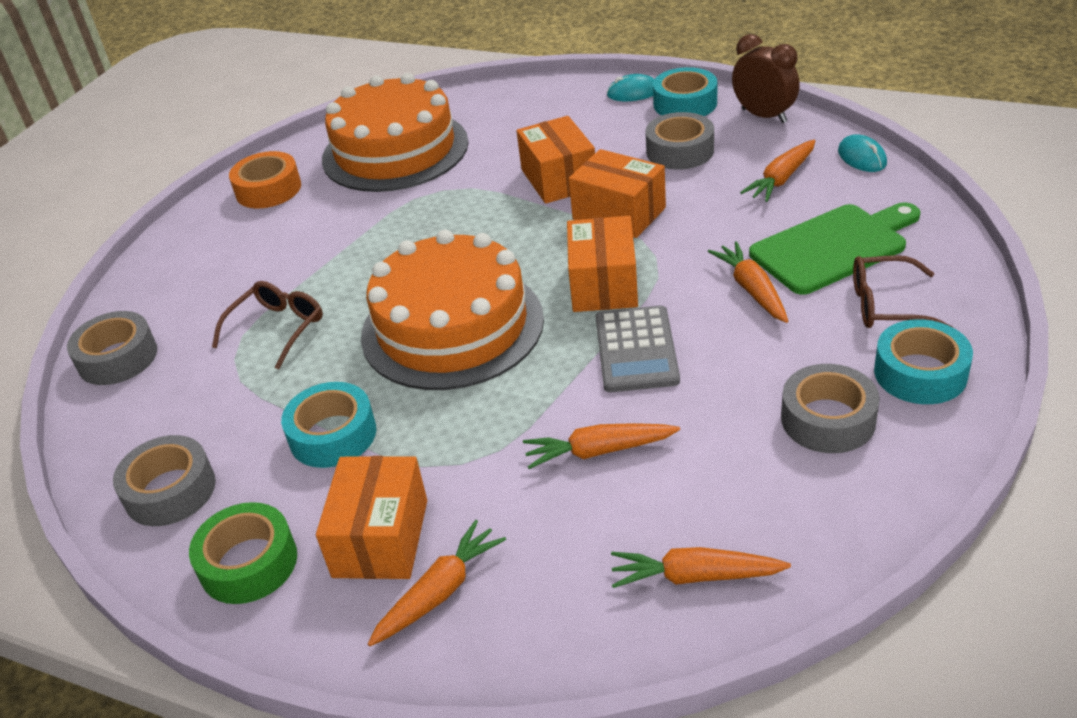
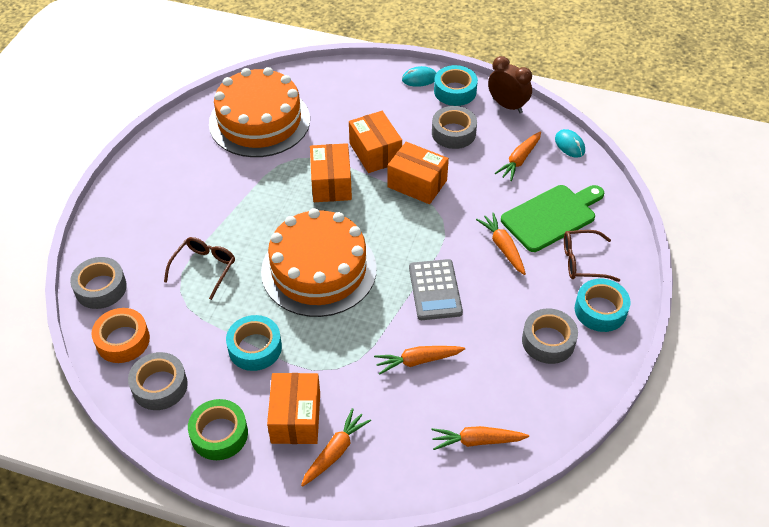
camera: 10 degrees left, 10 degrees up
orange tape [229,151,301,208] -> orange tape moved to [91,308,150,363]
orange box [567,216,638,312] -> orange box moved to [310,143,352,202]

